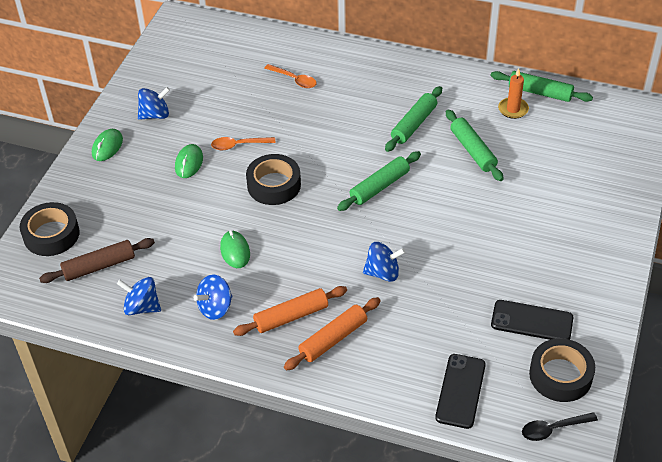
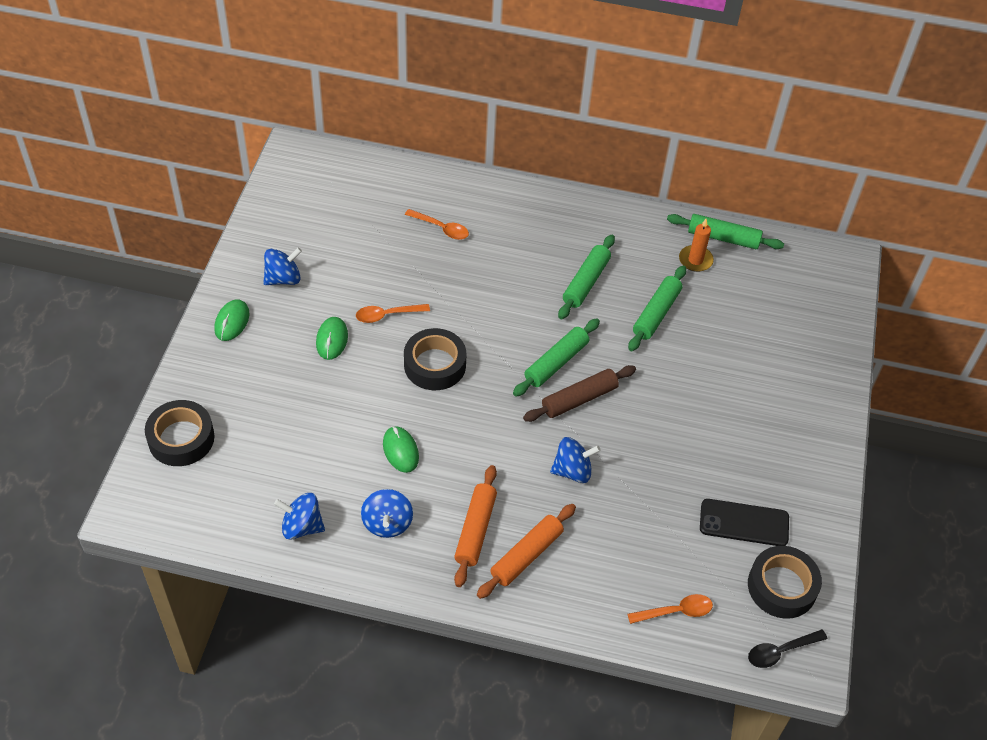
camera: 10 degrees left, 5 degrees up
brown rolling pin [39,238,155,283] -> brown rolling pin moved to [523,365,636,422]
blue spinning top [194,274,233,320] -> blue spinning top turned 45 degrees counterclockwise [361,489,413,538]
orange rolling pin [233,286,347,336] -> orange rolling pin turned 45 degrees counterclockwise [454,465,497,587]
black phone [435,354,486,429] -> orange spoon [628,594,713,624]
green rolling pin [446,109,504,181] -> green rolling pin turned 60 degrees clockwise [628,265,686,351]

